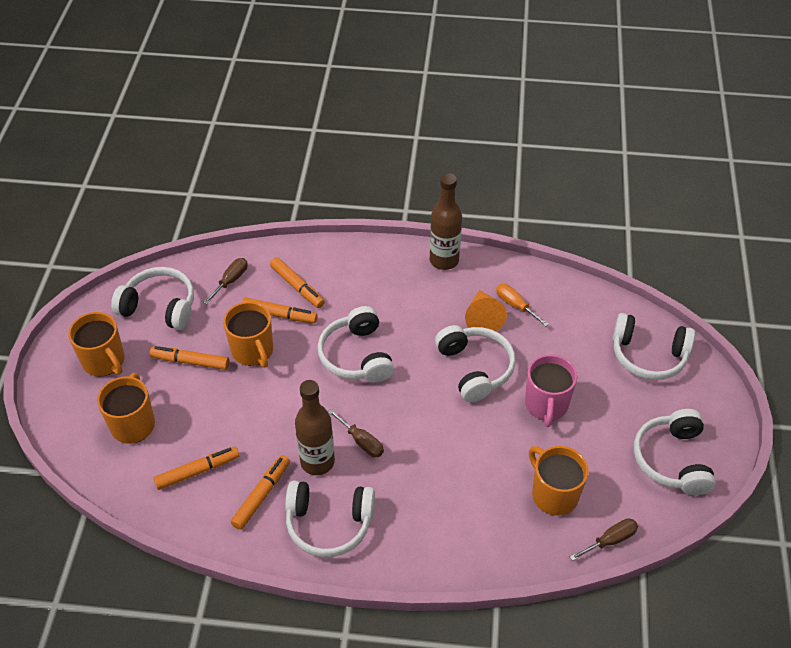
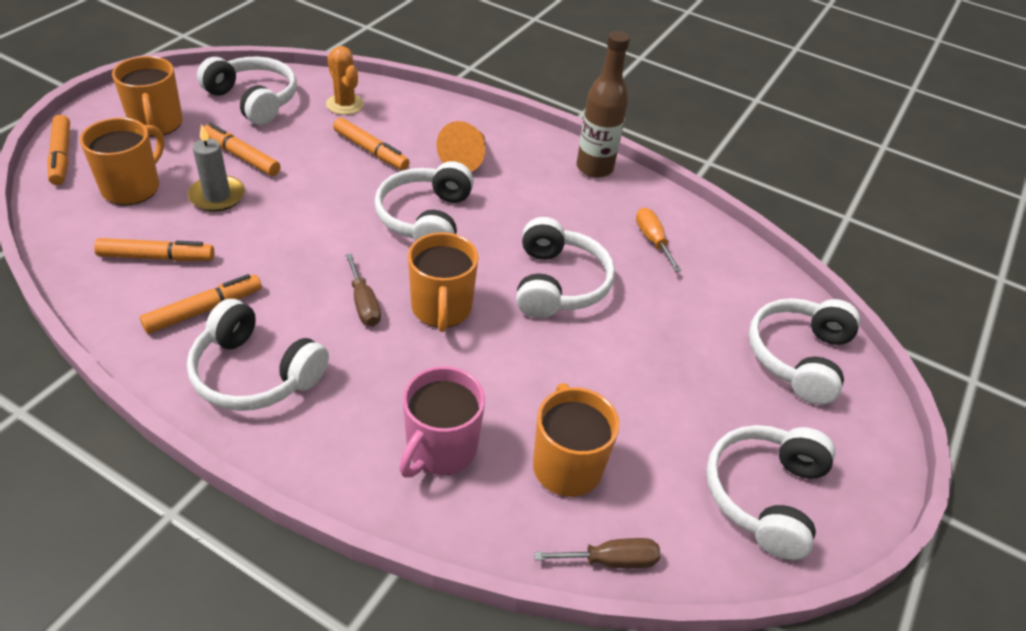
camera: 20 degrees right, 5 degrees down
brown screwdriver [203,258,248,304] -> orange cactus [326,46,364,115]
orange mug [223,302,273,368] -> orange mug moved to [408,232,478,332]
orange marker [270,257,325,308] -> orange marker moved to [47,115,70,185]
brown bottle [295,380,335,475] -> none
orange cone [465,290,507,331] -> orange cone moved to [437,121,485,172]
pink mug [525,355,577,427] -> pink mug moved to [399,366,485,478]
white headphones [612,313,695,380] -> white headphones turned 75 degrees clockwise [748,298,861,405]
none -> grey candle [188,124,245,212]

